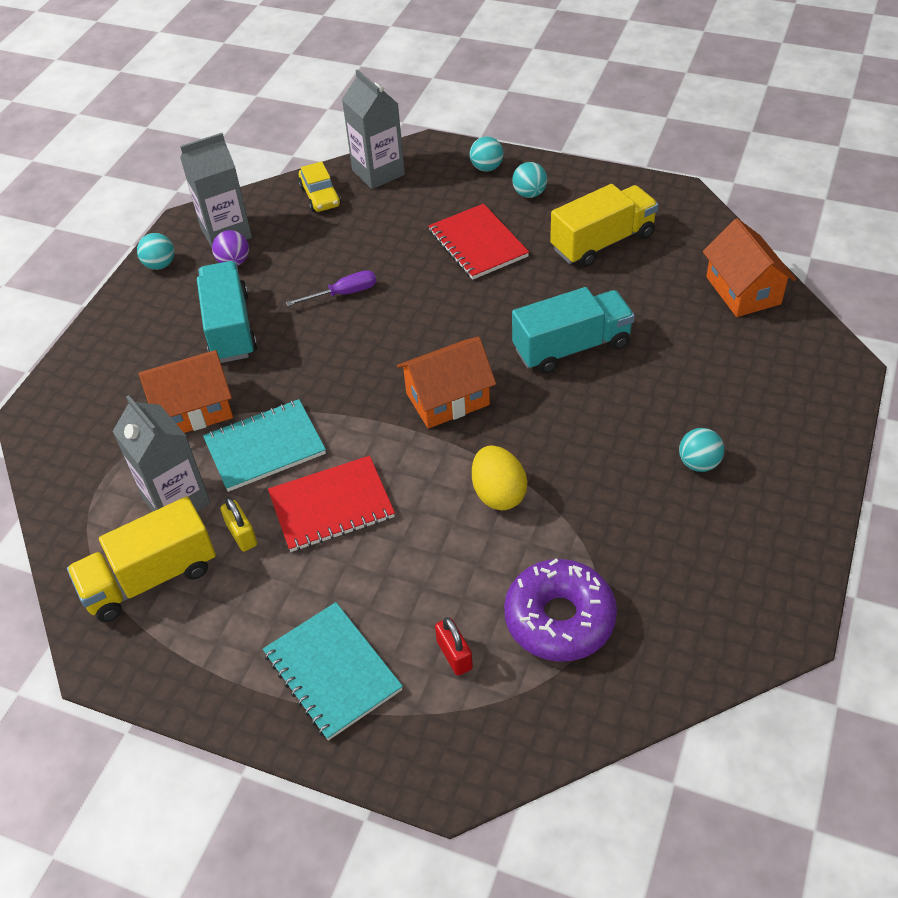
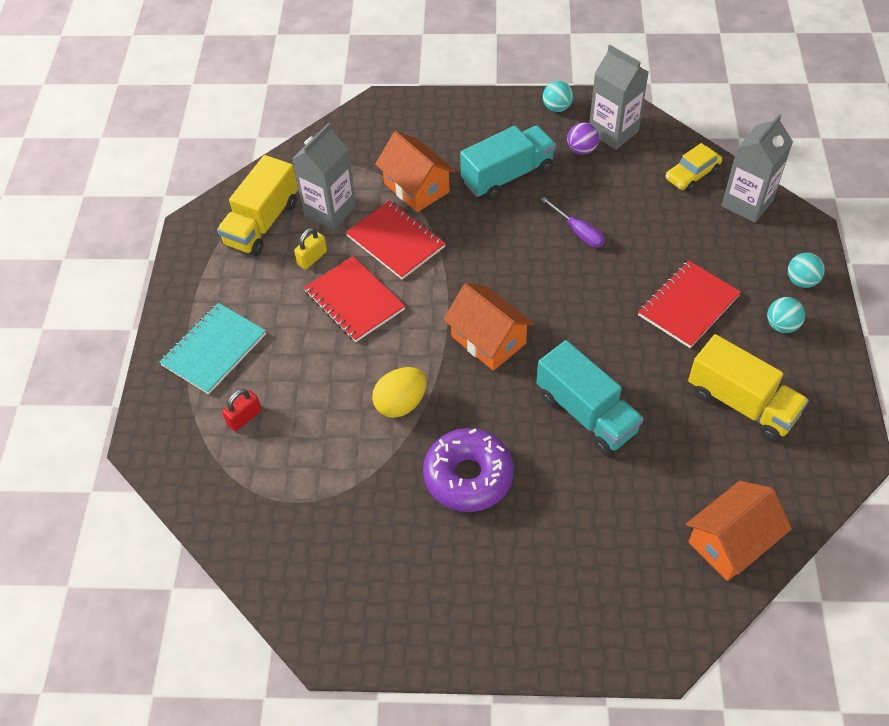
camera: 70 degrees right, 5 degrees up
yellow truck [67,496,216,622] -> yellow truck turned 105 degrees counterclockwise [217,155,298,256]
turquoise notebook [203,399,326,492] -> red notebook [346,200,446,280]
purple donut [504,559,617,662] -> purple donut moved to [423,428,514,512]
turquoise ball [679,428,724,472] -> none

